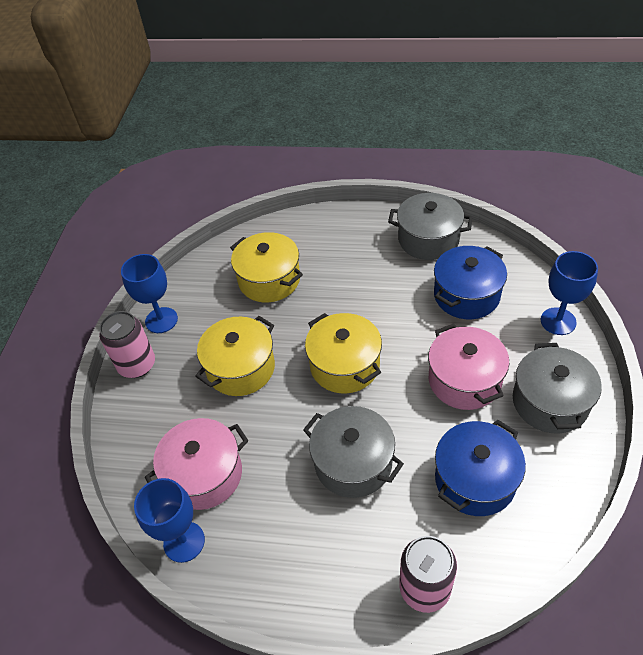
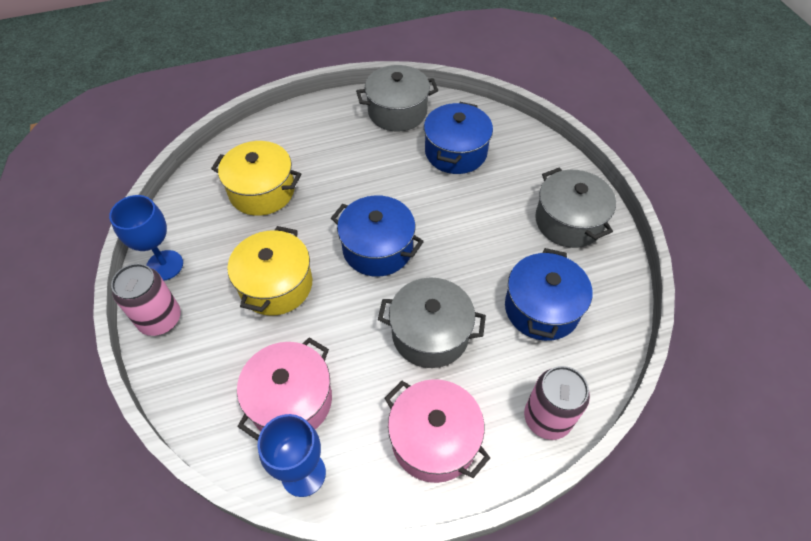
camera: 30 degrees left, 5 degrees up
yellow pot [305,313,382,393] -> blue pot [331,195,424,277]
pink pot [428,323,509,410] -> pink pot moved to [385,379,490,483]
blue goblet [541,251,598,335] -> none

